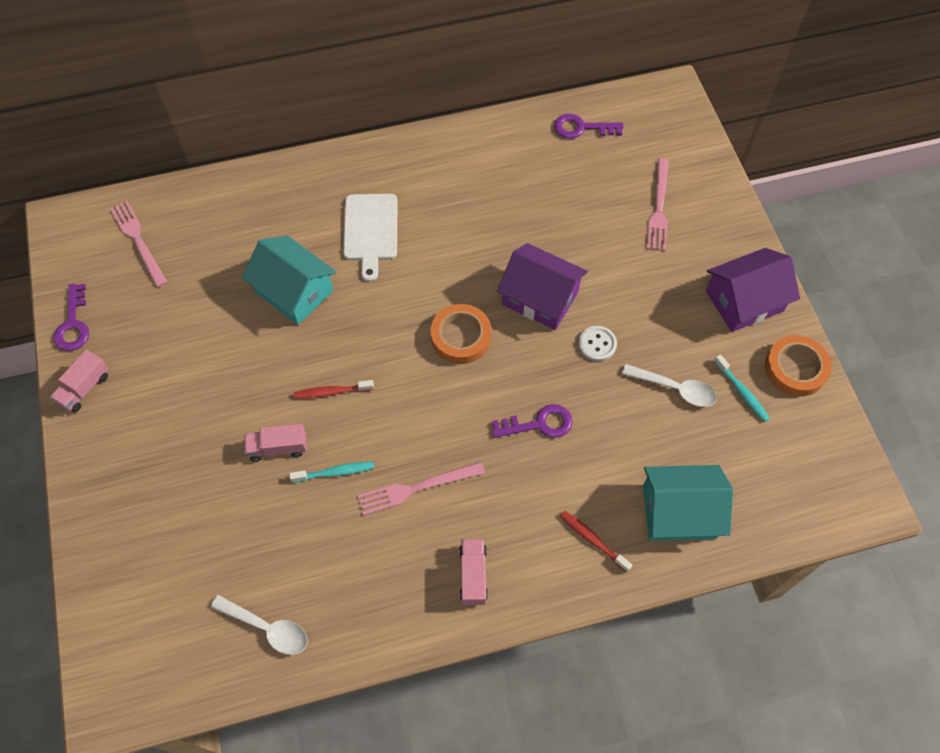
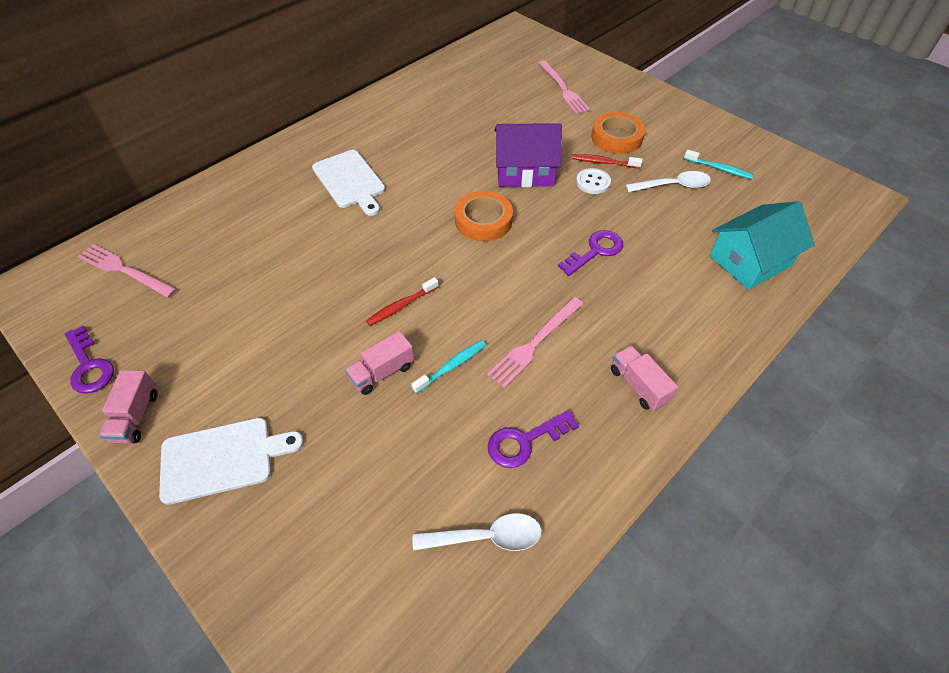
camera: 30 degrees left, 10 degrees down
turquoise house [242,236,336,325] -> none
purple key [554,114,623,139] -> purple key moved to [488,410,579,468]
red toothbrush [560,511,632,572] -> red toothbrush moved to [572,154,643,169]
purple house [706,248,800,332] -> none
orange tape [765,335,832,397] -> orange tape moved to [591,112,645,154]
none -> white cutting board [159,418,304,505]

